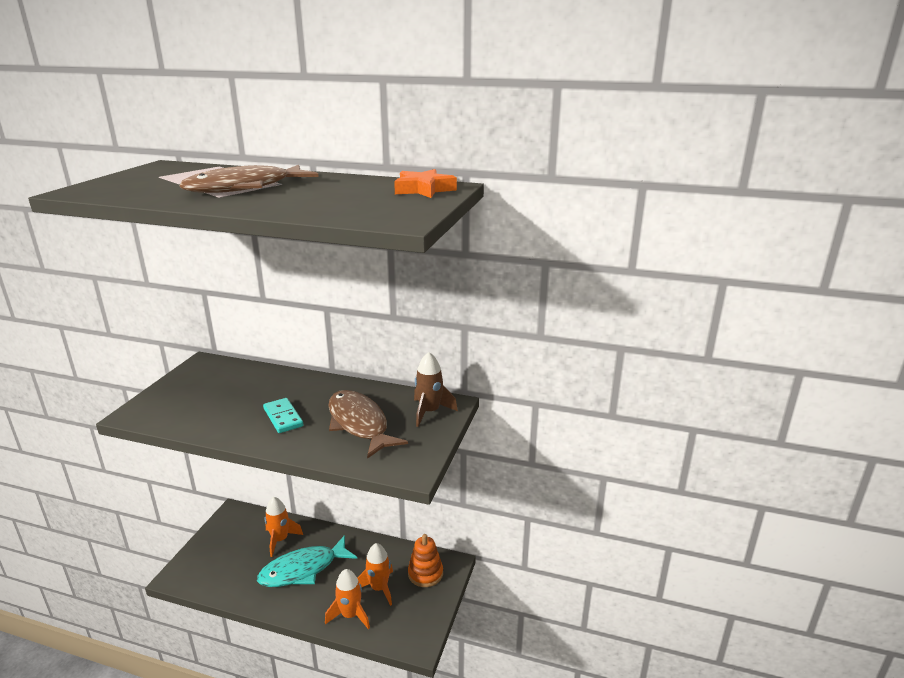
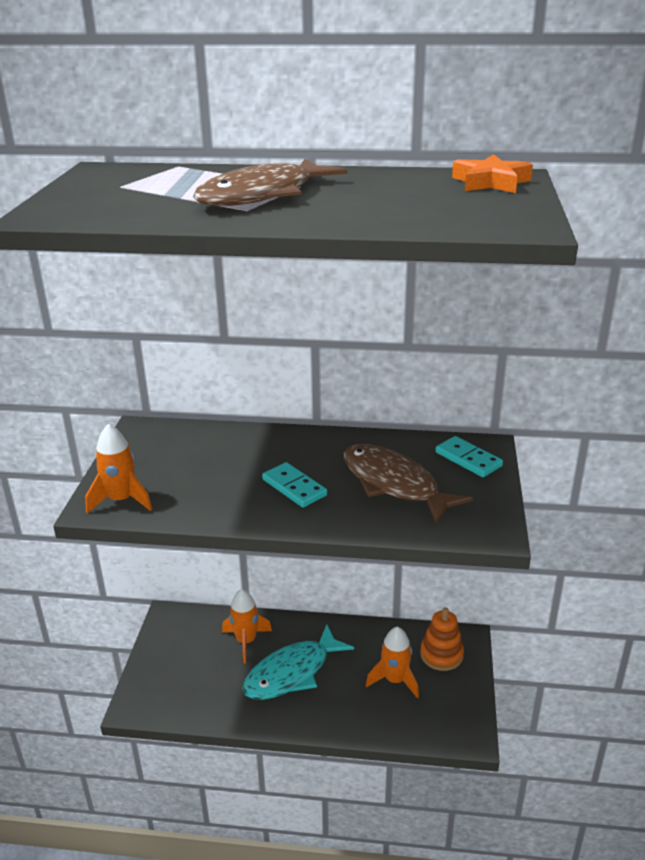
camera: 10 degrees left, 5 degrees up
orange rocket [325,569,370,629] -> orange rocket moved to [85,424,152,514]
brown rocket [414,352,458,427] -> turquoise domino [435,436,503,477]

